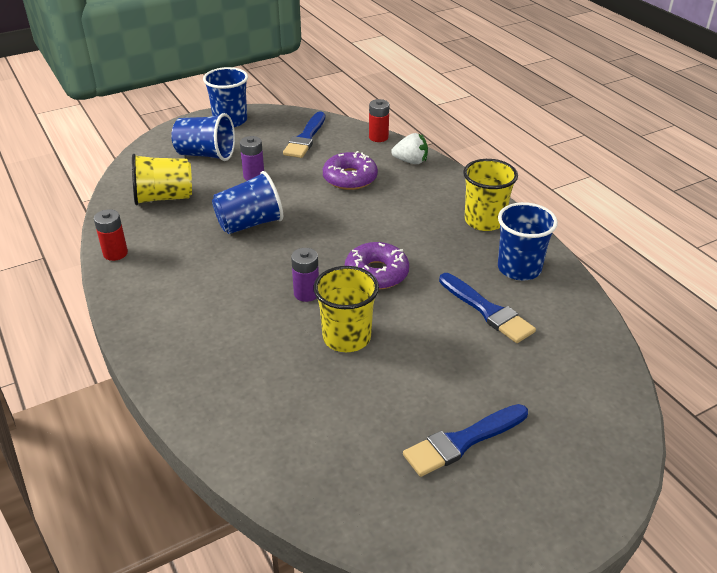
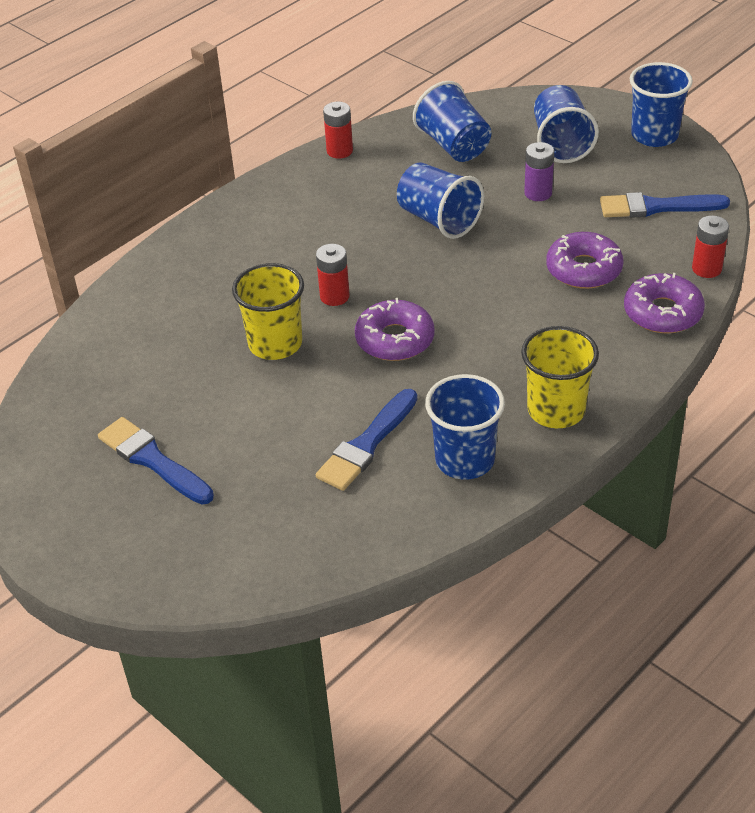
camera: 75 degrees right, 5 degrees up
yellow cup [132,154,192,205] -> blue cup [413,81,491,162]
purple battery [291,248,319,302] -> red battery [316,244,350,306]
white strawberry [391,133,428,164] -> purple donut [624,273,705,333]

